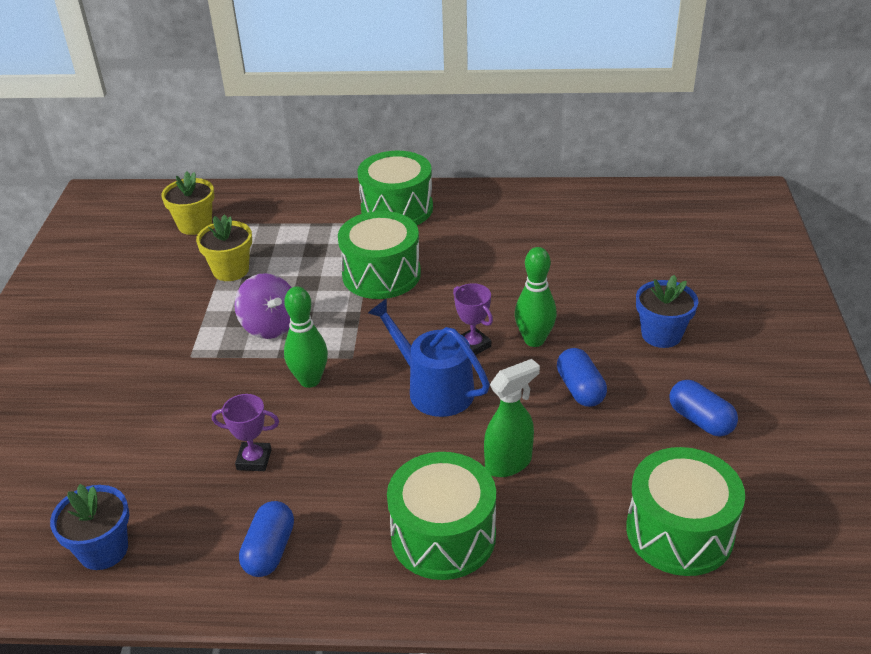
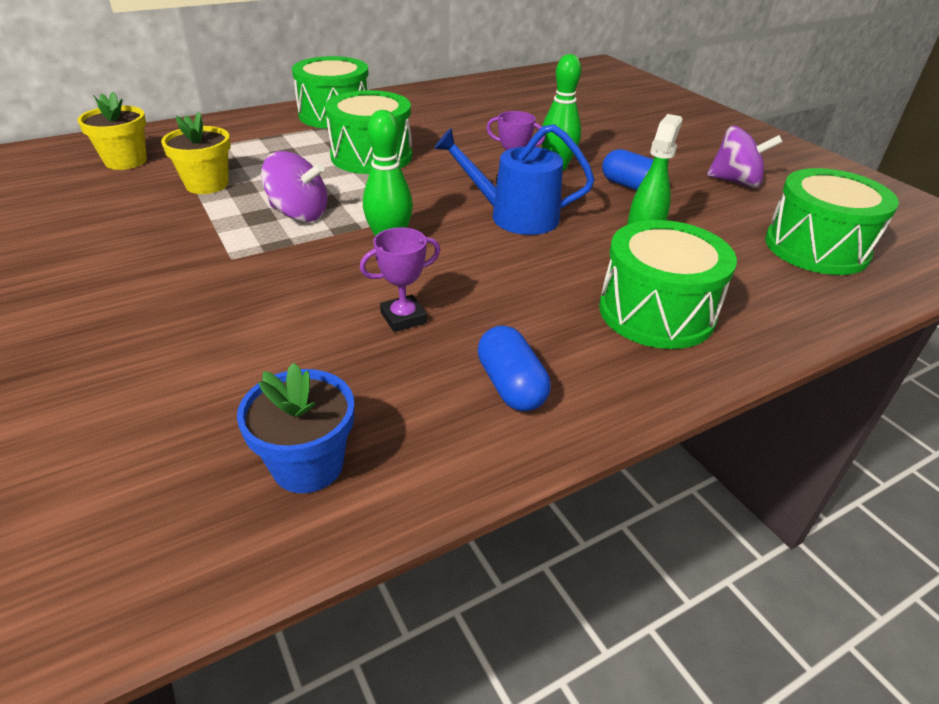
camera: 35 degrees left, 0 degrees up
blue flower pot [636,275,698,348] -> none
blue capsule [669,380,738,437] -> purple spinning top [707,126,783,188]

